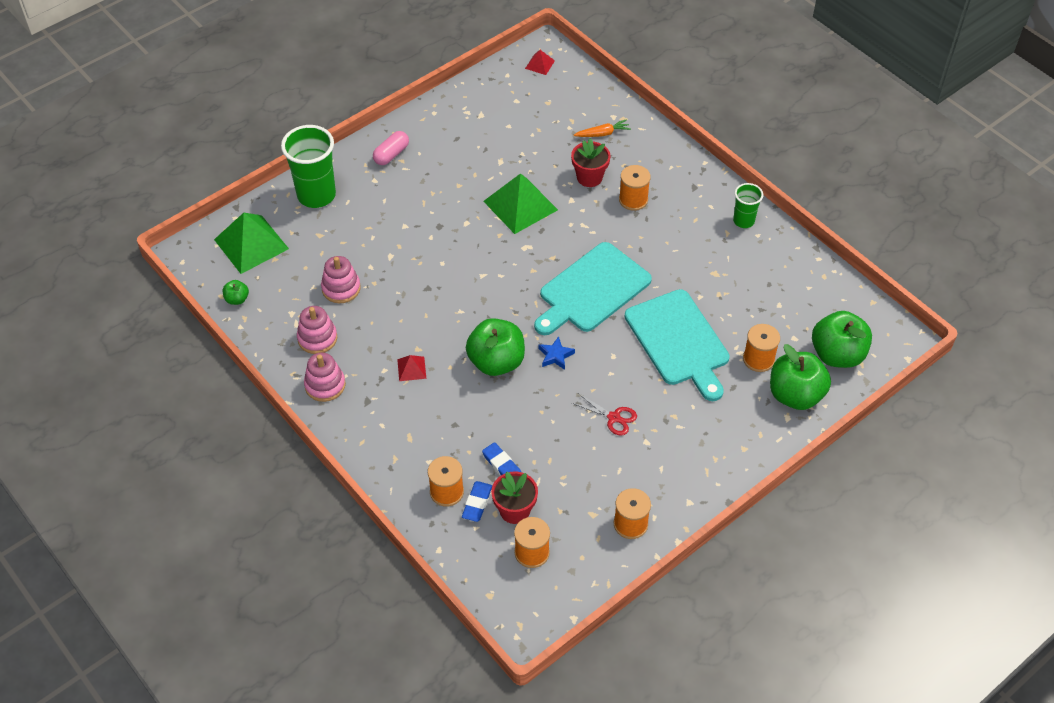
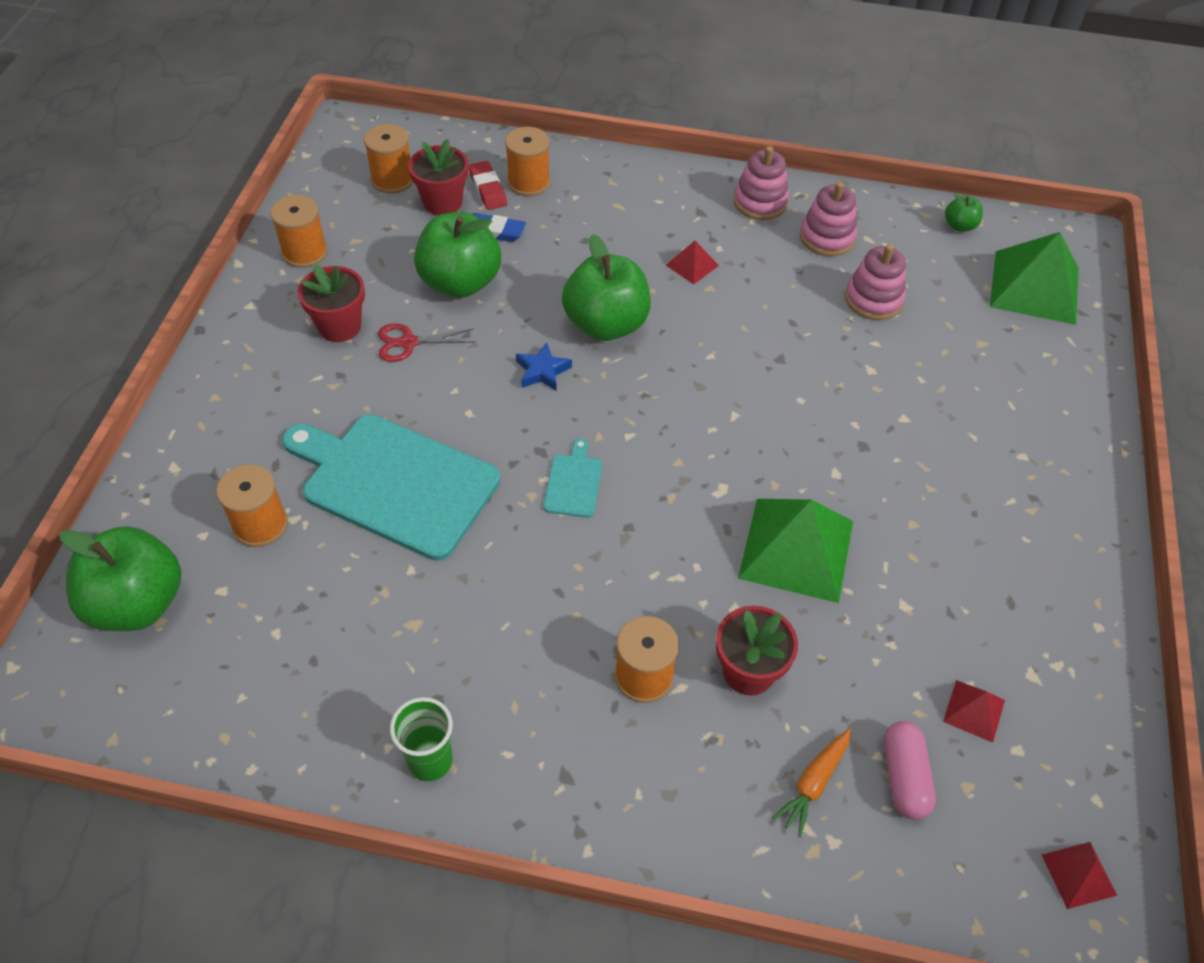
camera: 140 degrees right, 0 degrees up
green cup [281,125,336,208] -> none
pink capsule [373,131,409,165] -> pink capsule moved to [883,721,936,820]
blue eraser [462,481,492,522] -> red eraser [469,161,507,210]
turquoise cutting board [534,242,652,335] -> turquoise cutting board [543,438,602,518], size x0.42
green apple [770,344,831,410] -> green apple moved to [414,212,501,298]
none -> red flower pot [297,264,365,342]
none -> red pyramid [943,680,1005,743]

